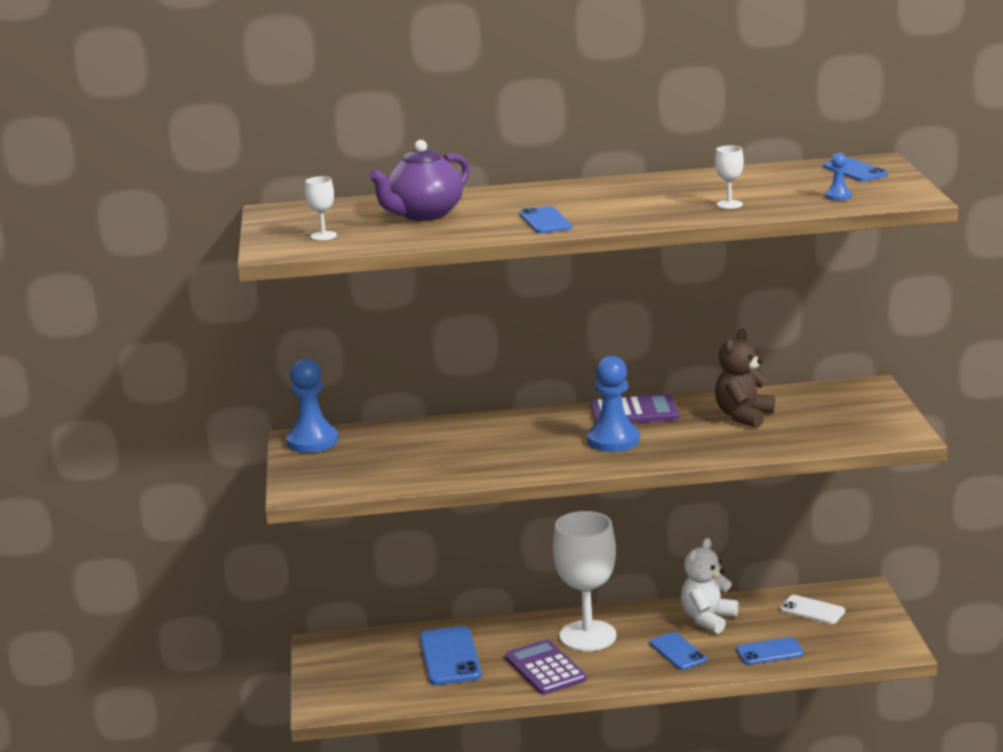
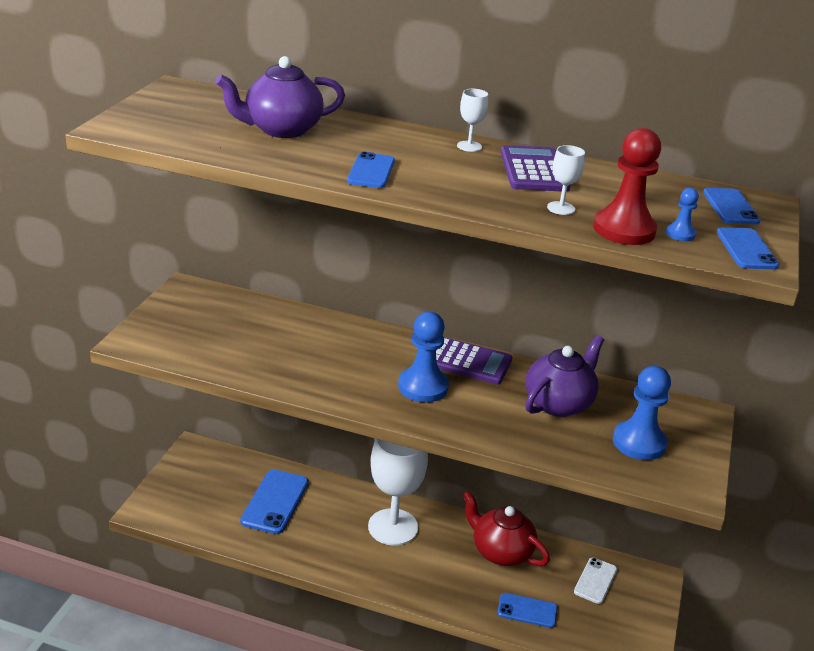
camera: 20 degrees right, 10 degrees up
blue pawn [286,358,338,453] -> blue pawn moved to [613,366,671,460]
white goblet [305,176,337,241] -> white goblet moved to [457,89,488,152]
purple calculator [505,639,587,695] -> purple calculator moved to [500,145,571,192]
blue phone [650,632,707,670] -> blue phone moved to [717,227,780,269]
white teddy bear [681,538,739,634] -> red teapot [462,490,550,566]
brown teddy bear [715,329,775,428] -> purple teapot [525,335,604,417]
white phone [780,595,845,624] -> white phone turned 60 degrees clockwise [574,557,617,604]
none -> red pawn [593,128,661,245]

